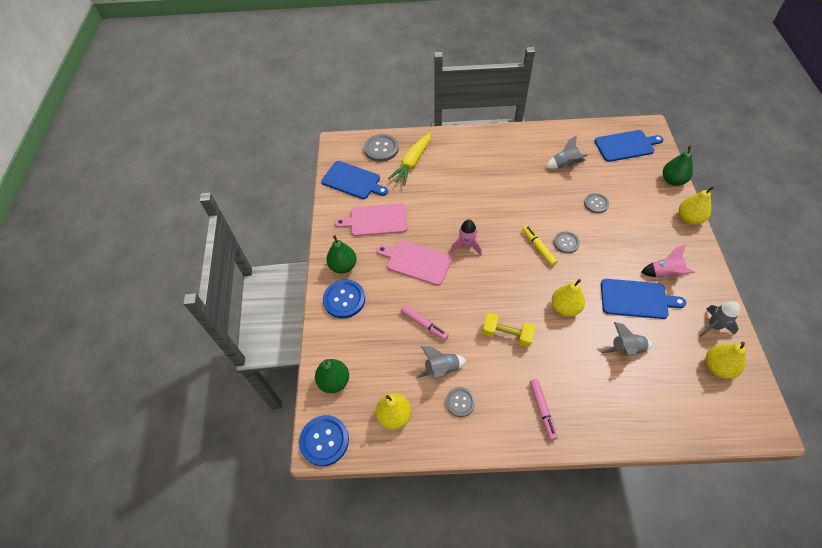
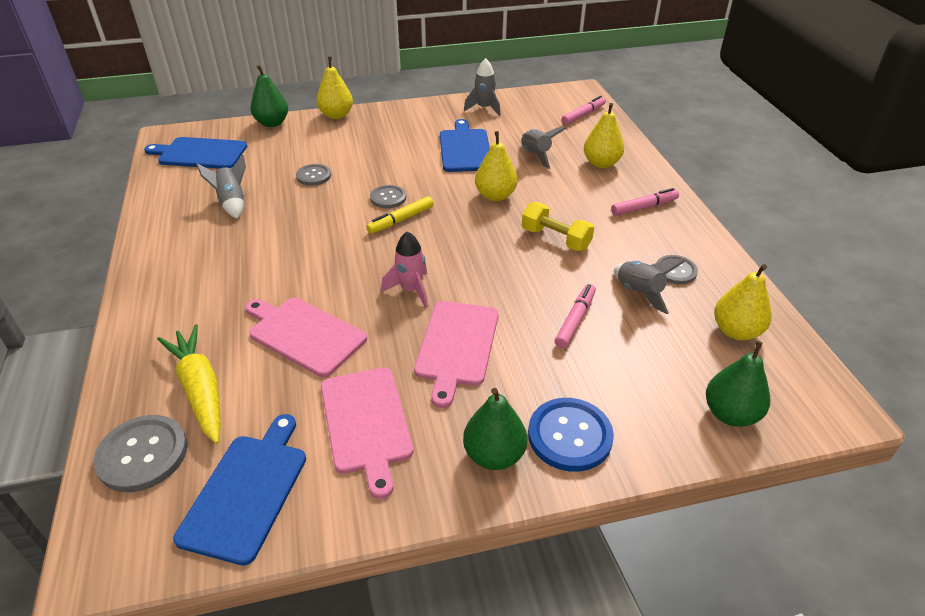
camera: 105 degrees left, 15 degrees down
blue button [299,415,349,466] -> none
yellow carrot [388,133,431,185] -> yellow carrot turned 135 degrees counterclockwise [157,324,221,444]
yellow dumbbell [482,313,535,347] -> yellow dumbbell turned 60 degrees counterclockwise [522,202,594,251]
blue cutting board [594,130,664,162] -> blue cutting board turned 60 degrees counterclockwise [144,137,247,169]
pink rocket [641,244,695,278] -> none
yellow pear [706,342,746,379] -> yellow pear moved to [584,103,624,168]
none -> pink cutting board [245,298,367,377]
none -> pink marker [561,96,606,125]

